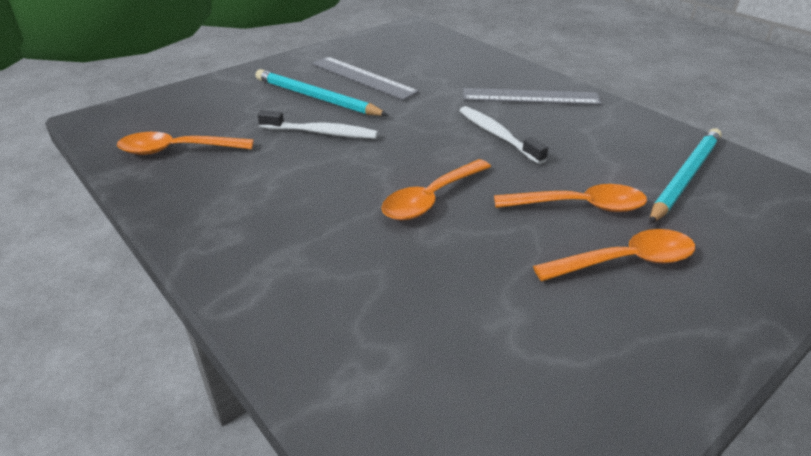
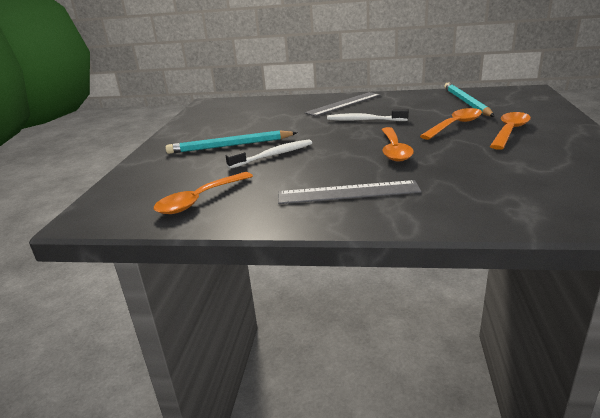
camera: 40 degrees left, 10 degrees down
grey ruler [311,57,419,100] -> grey ruler moved to [278,180,422,204]

